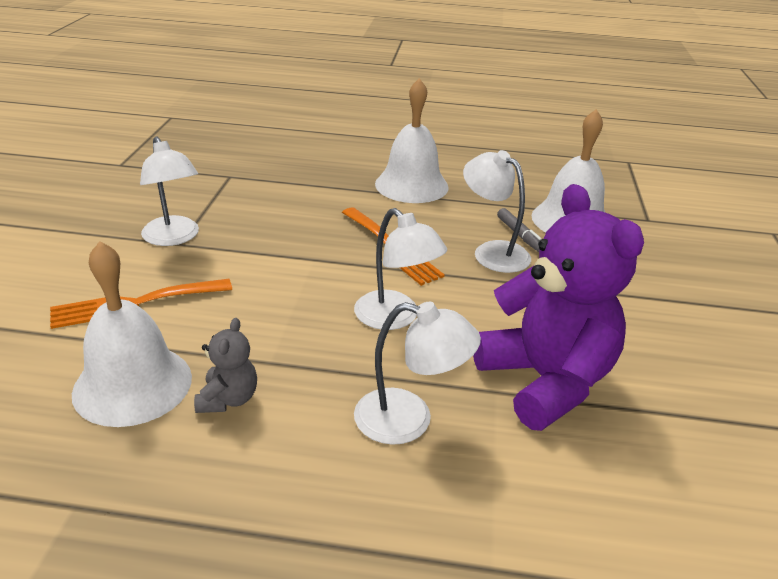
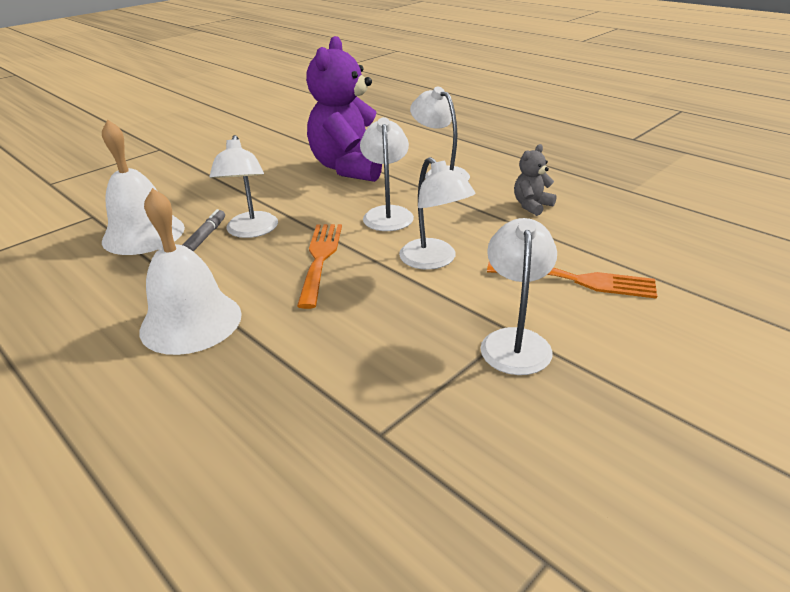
camera: 140 degrees left, 0 degrees up
white bell [72,241,192,427] -> none
none -> white lamp [399,157,476,270]

